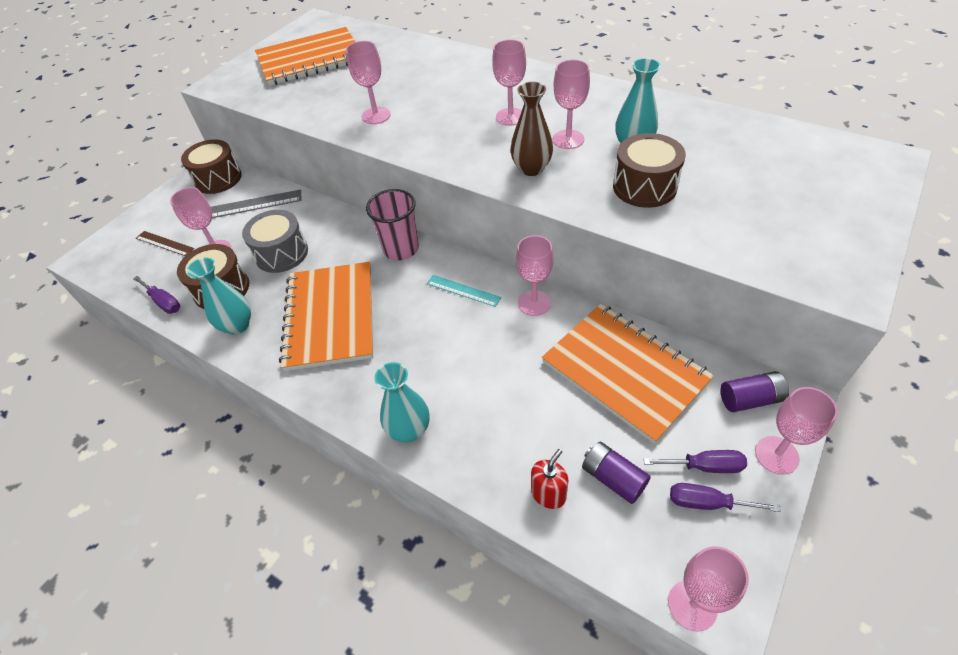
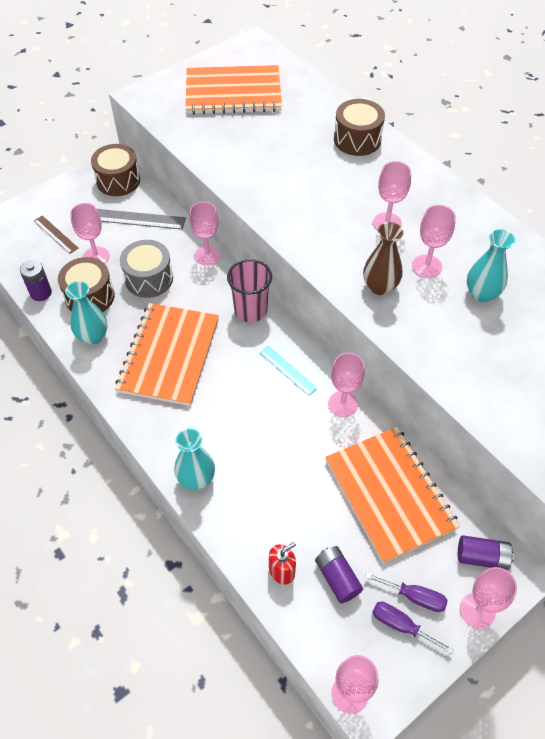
camera: 15 degrees right, 5 degrees up
purple screwdriver [133,276,180,314] -> purple battery [20,260,52,301]
pink goblet [346,41,391,124] -> pink goblet moved to [189,202,221,266]
brown drum [613,133,686,208] -> brown drum moved to [334,99,385,156]

